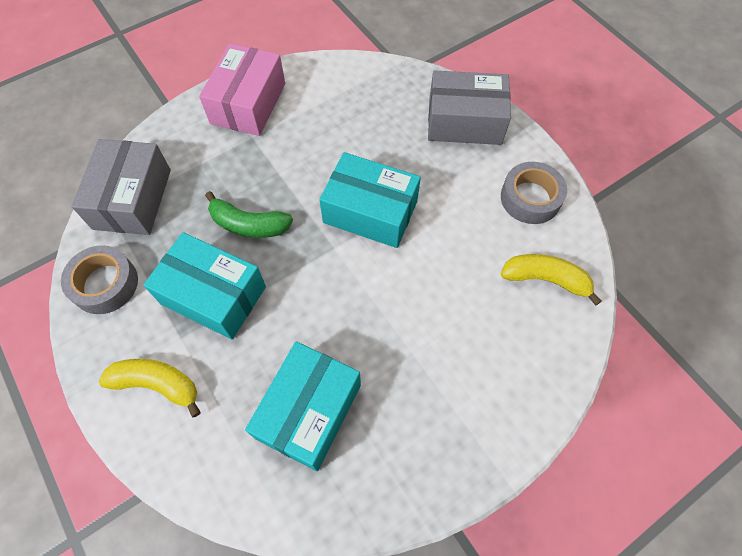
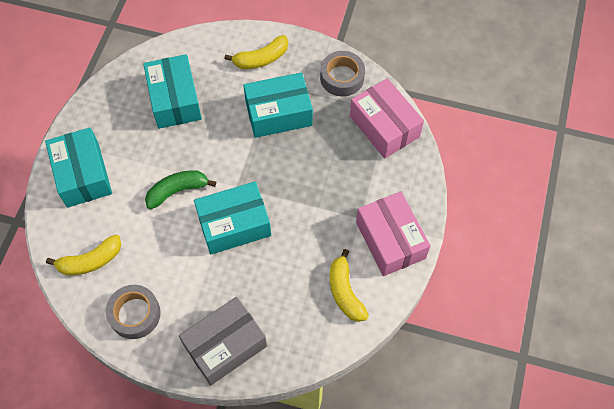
camera: 140 degrees right, 0 degrees up
grey box [71,139,171,235] -> pink box [350,78,424,159]
green banana [205,191,293,238] -> green banana moved to [145,170,216,209]
none -> turquoise box [45,127,112,208]
none -> yellow banana [330,249,369,322]

